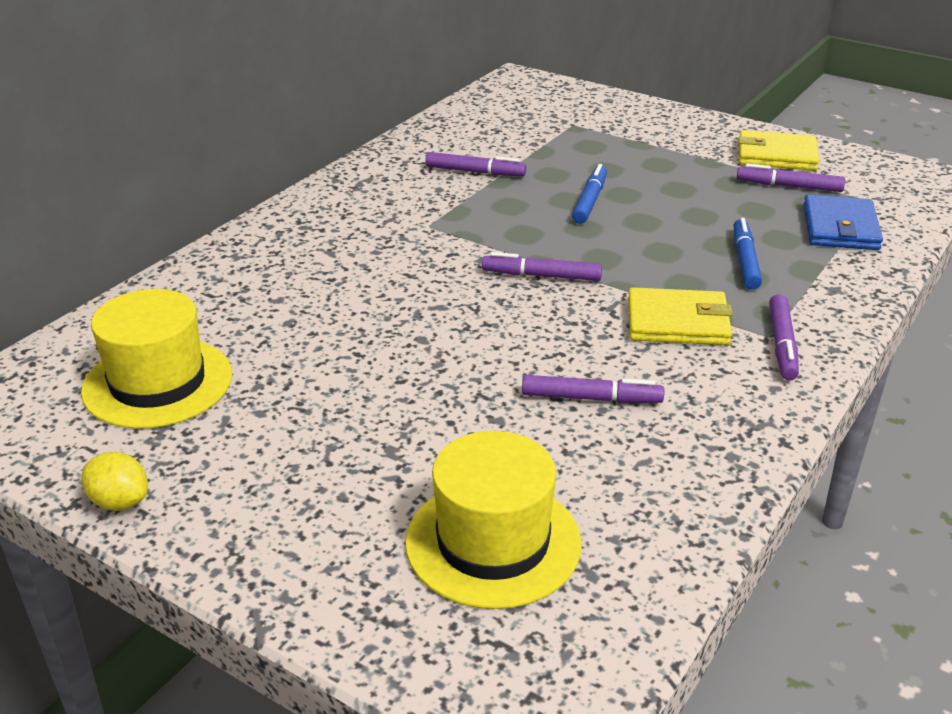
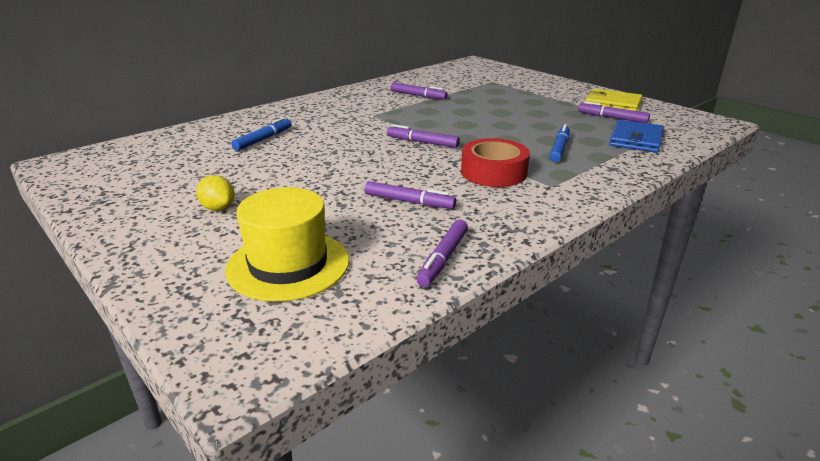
camera: 15 degrees right, 5 degrees down
yellow hat [81,289,232,429] -> none
yellow lemon [81,452,148,511] -> yellow lemon moved to [196,175,235,211]
blue marker [572,164,607,224] -> blue marker moved to [231,117,291,151]
yellow wallet [628,287,733,345] -> red tape [461,138,530,187]
purple marker [769,294,799,380] -> purple marker moved to [417,220,468,287]

